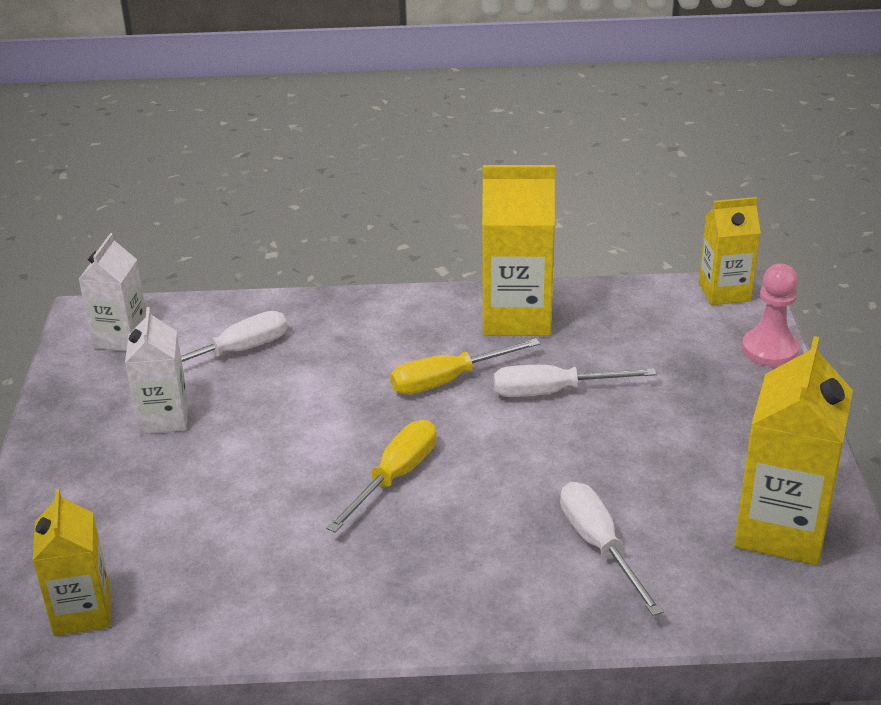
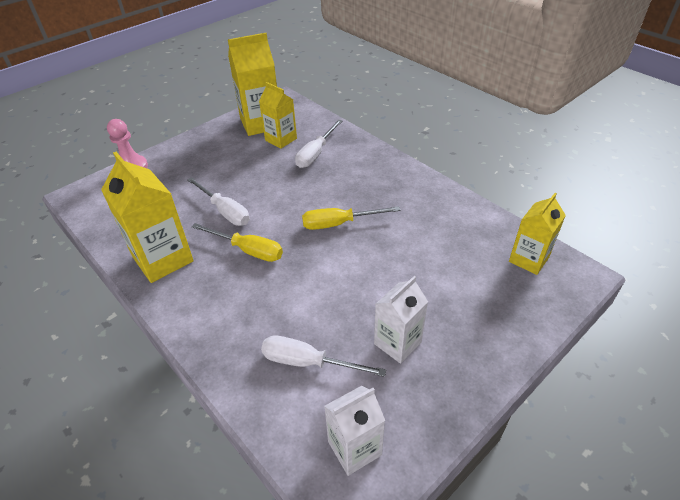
camera: 130 degrees left, 10 degrees up
yellow carton [699,197,761,305] -> yellow carton moved to [259,82,297,149]

